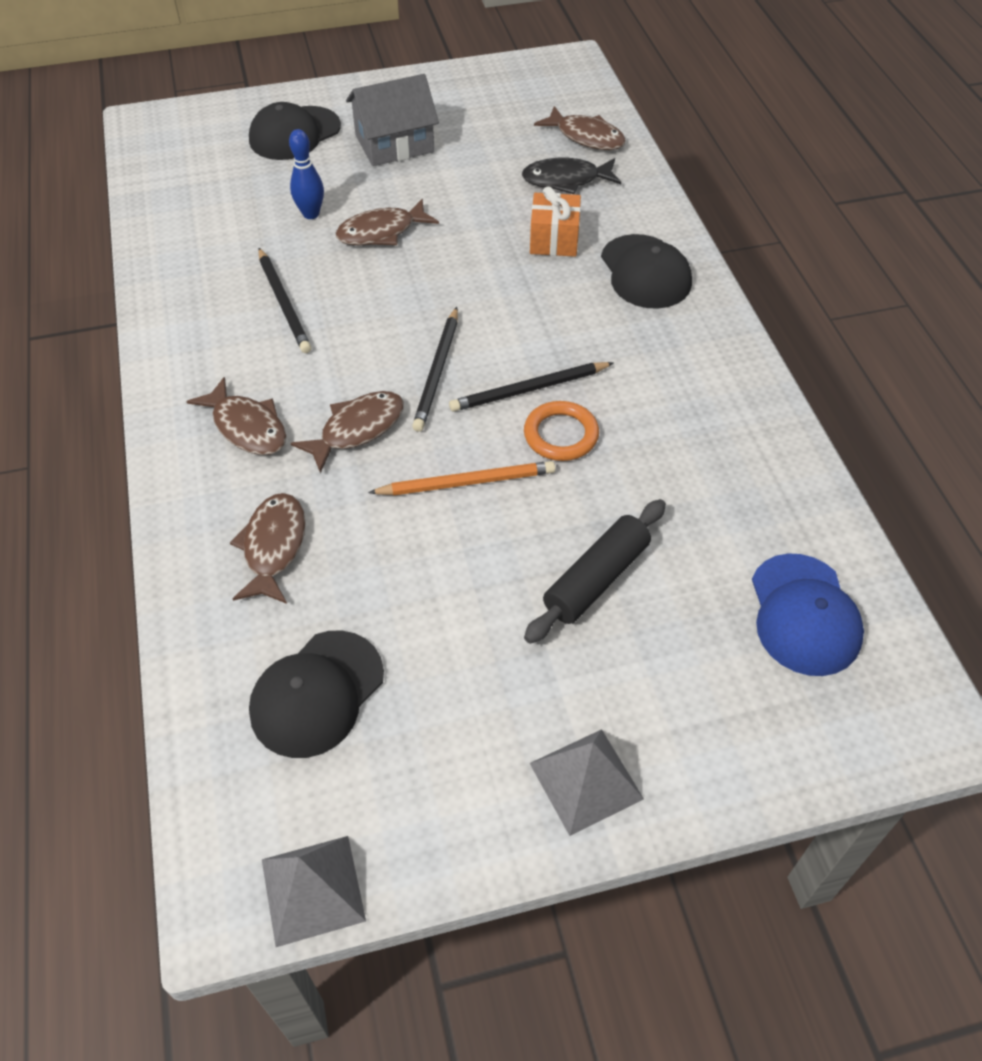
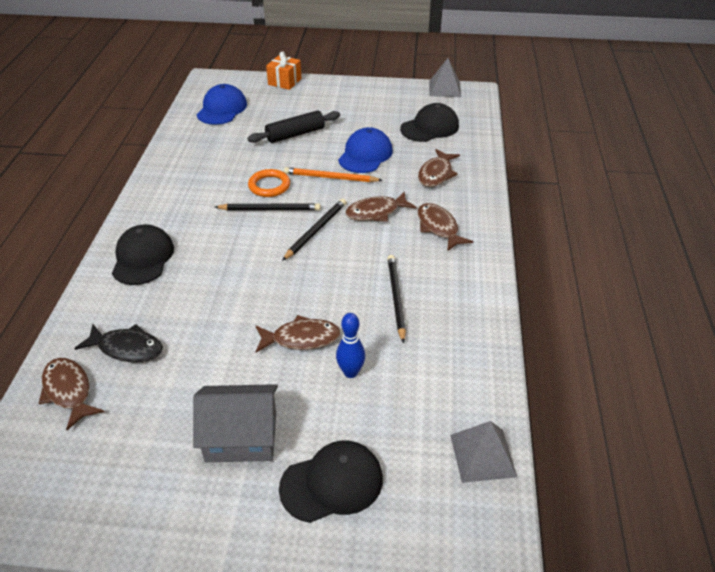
camera: 160 degrees left, 10 degrees down
orange gift [530,186,581,257] -> orange gift moved to [266,51,302,90]
grey pyramid [530,729,644,836] -> grey pyramid moved to [450,421,517,483]
none -> blue cap [338,127,393,173]

